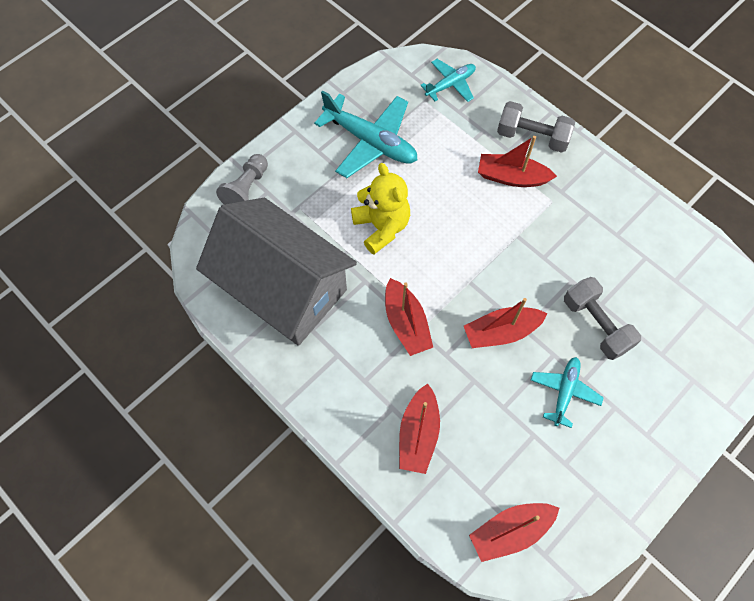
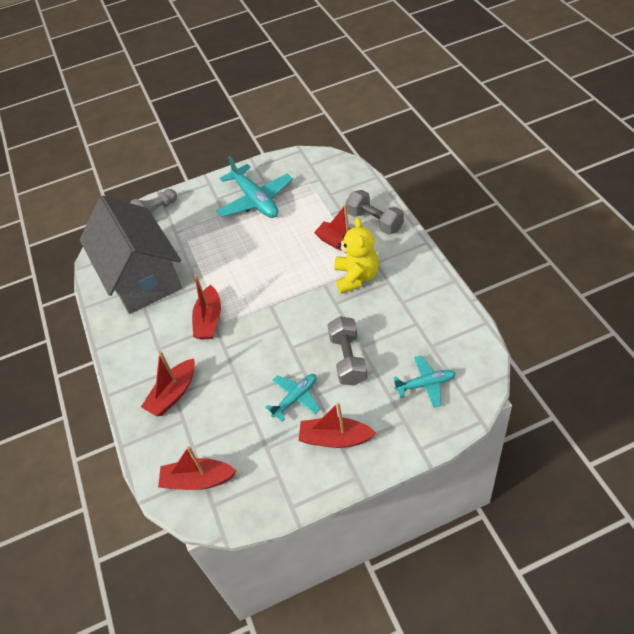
camera: 30 degrees right, 15 degrees down
yellow teddy bear [351,163,410,254] -> yellow teddy bear moved to [334,217,379,294]
turquoise plane [420,59,476,102] -> turquoise plane moved to [393,356,456,408]
red boat [464,298,548,348] -> red boat moved to [299,402,376,448]

